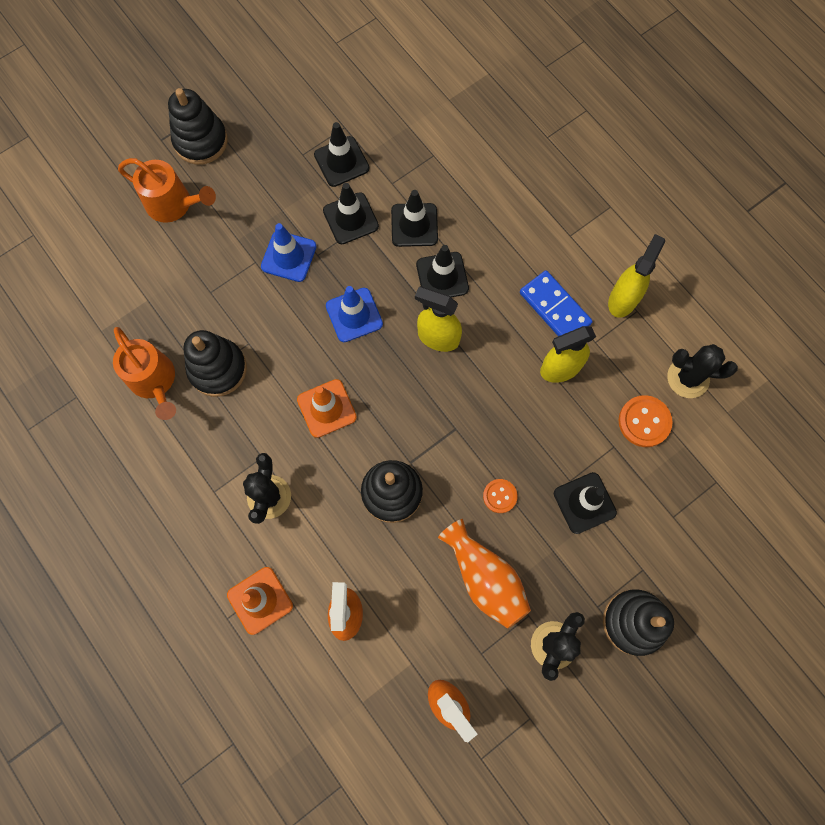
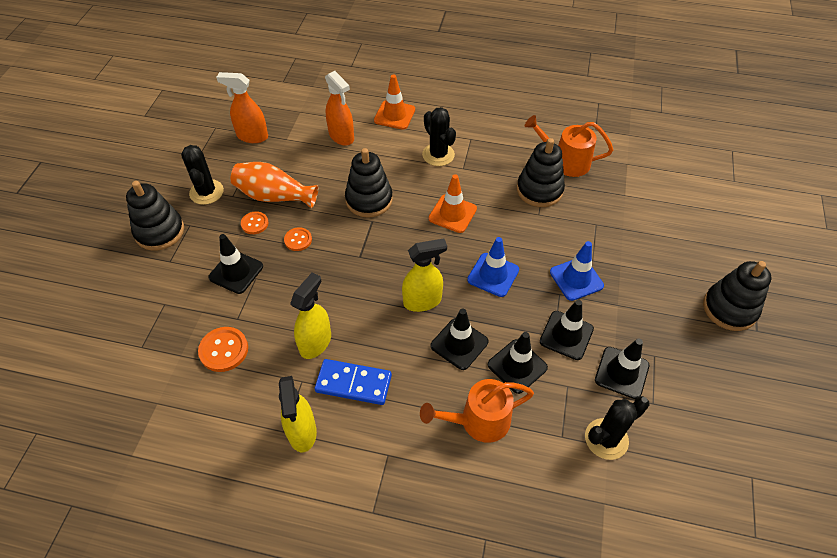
camera: 140 degrees right, 20 degrees down
orange watering can [118,158,216,223] -> orange watering can moved to [420,379,534,443]
black cactus [667,344,738,398] -> black cactus moved to [585,396,650,460]
none -> orange button [241,212,268,234]

